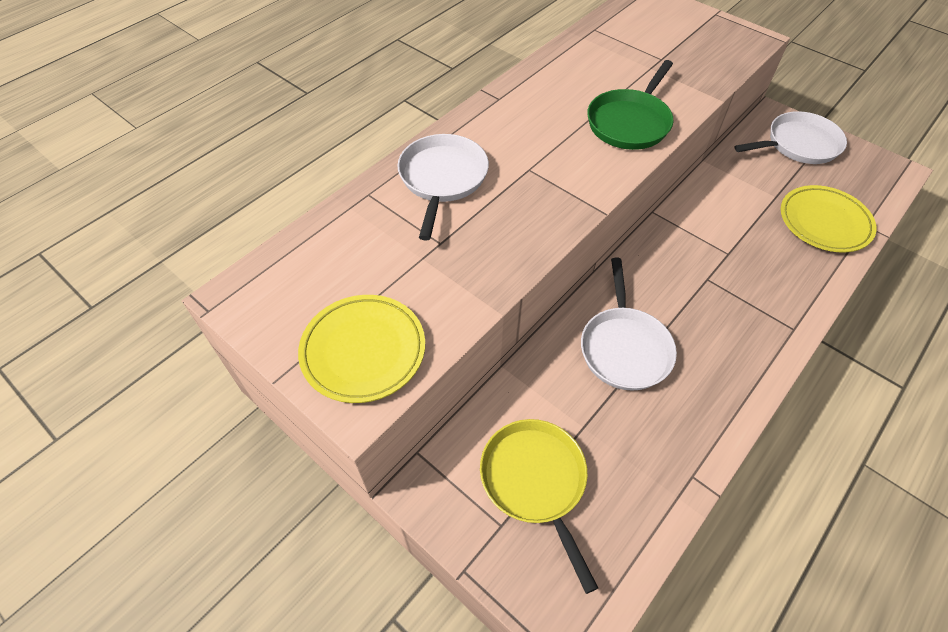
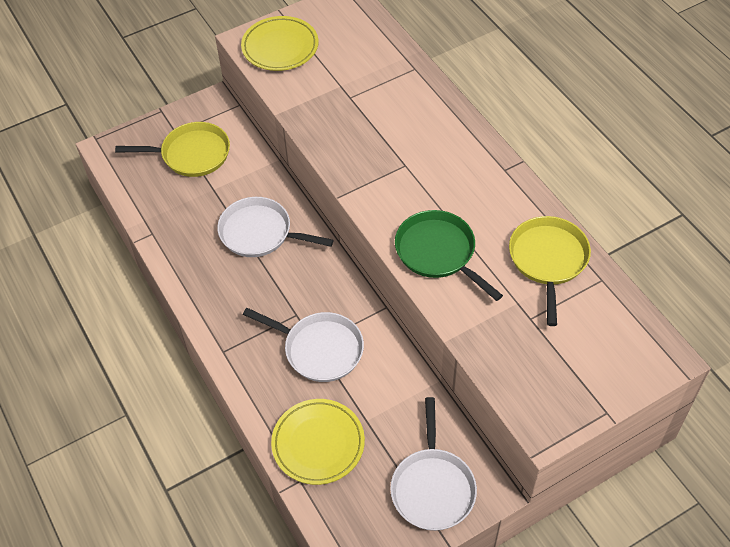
camera: 110 degrees right, 0 degrees up
white pan [397,134,489,241] -> white pan moved to [243,308,364,382]
none -> yellow pan [509,216,591,326]

